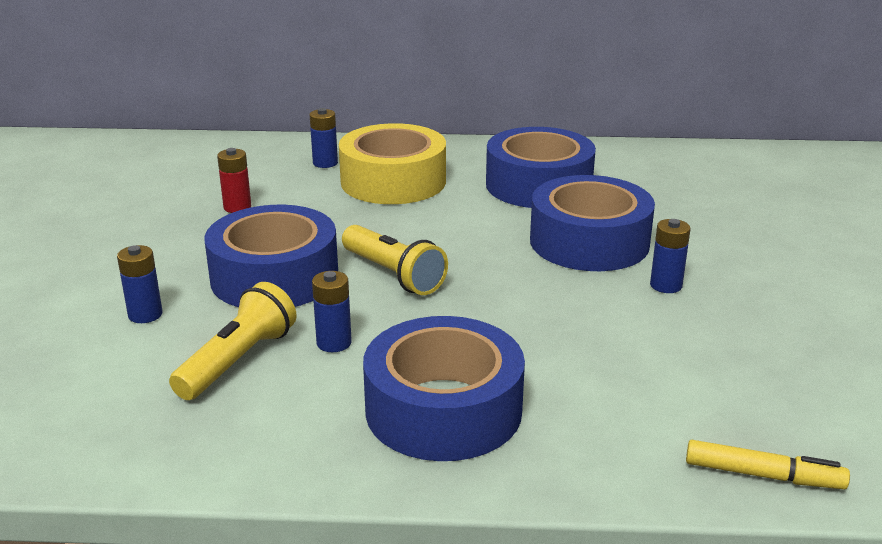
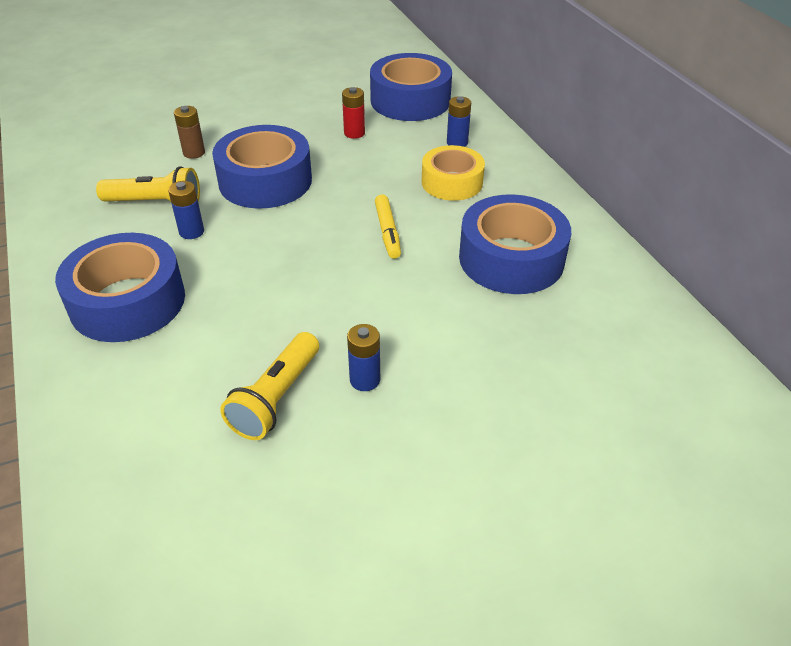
camera: 65 degrees right, 15 degrees up
blue battery [117,245,163,323] -> brown battery [174,106,205,159]
yellow tape [339,123,446,204] -> yellow tape [422,145,485,201], size x0.66
yellow flashlight [342,225,448,295] -> yellow flashlight moved to [220,332,319,440]
blue tape [530,175,655,271] -> blue tape moved to [370,53,452,121]
yellow marker [686,440,850,489] -> yellow marker moved to [375,194,401,259]

